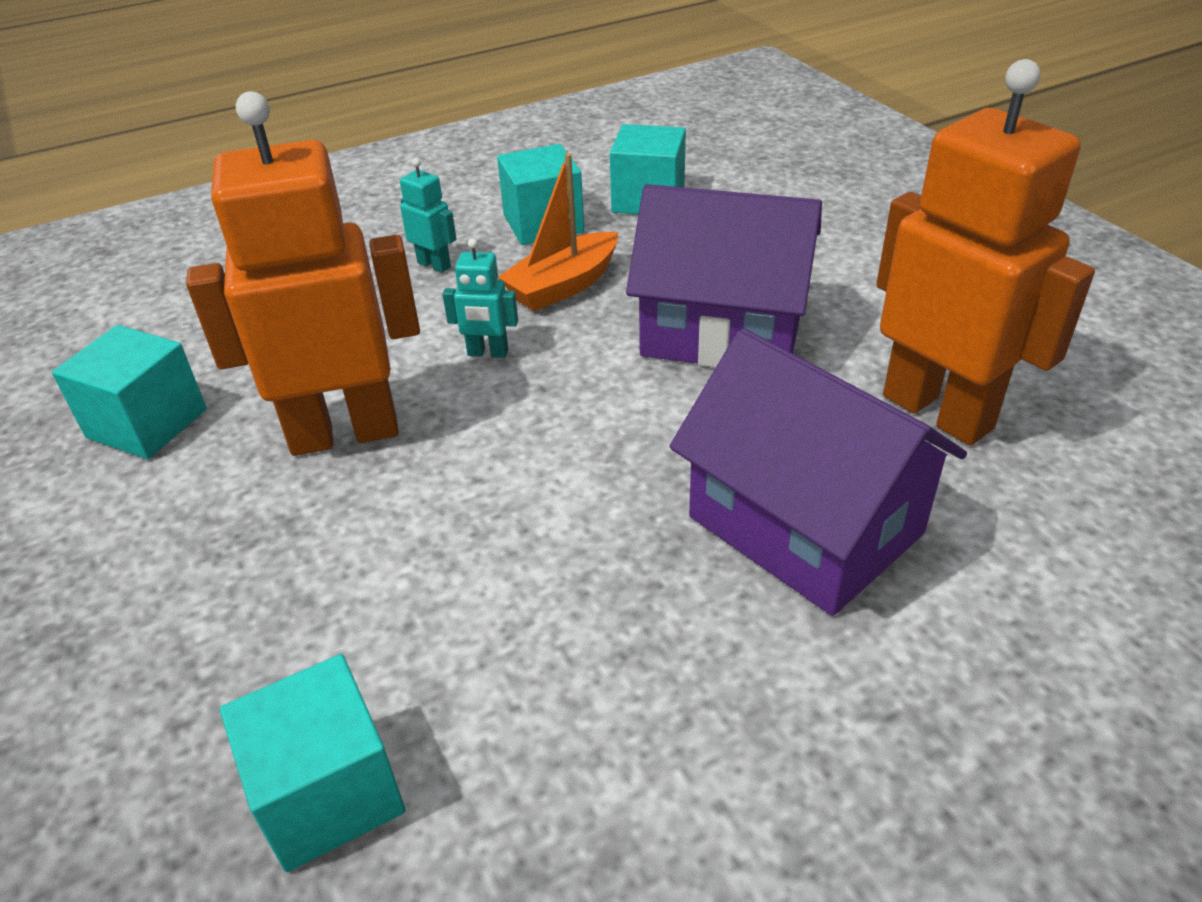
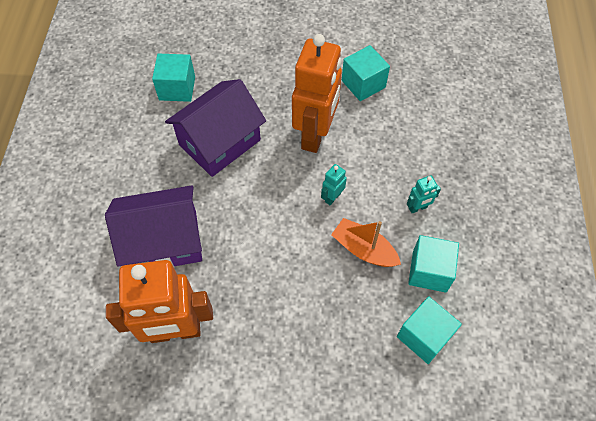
camera: 120 degrees right, 20 degrees up
orange boat [498,153,618,311] -> orange boat turned 45 degrees counterclockwise [331,218,401,267]
purple house [626,184,822,368] -> purple house moved to [165,79,266,177]

